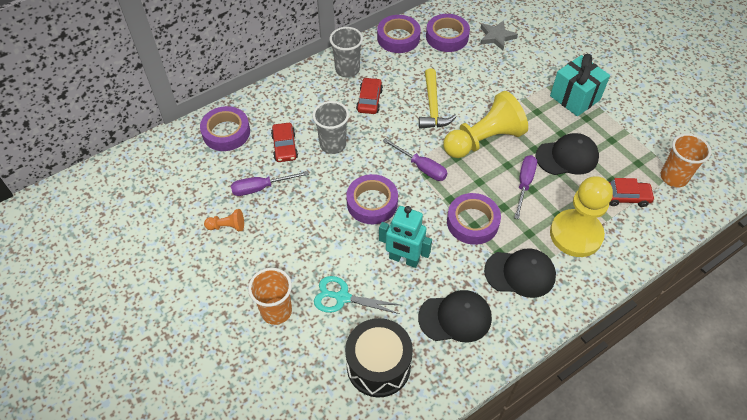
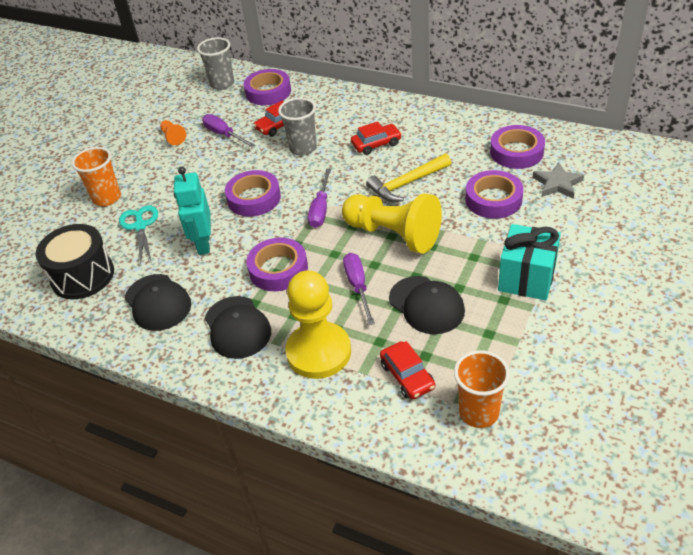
camera: 65 degrees right, 10 degrees down
grey cup [330,27,363,77] -> grey cup moved to [197,37,234,90]
purple tape [377,15,420,53] -> purple tape moved to [466,170,524,219]
purple screwdriver [514,155,537,219] -> purple screwdriver turned 90 degrees counterclockwise [343,253,375,325]

